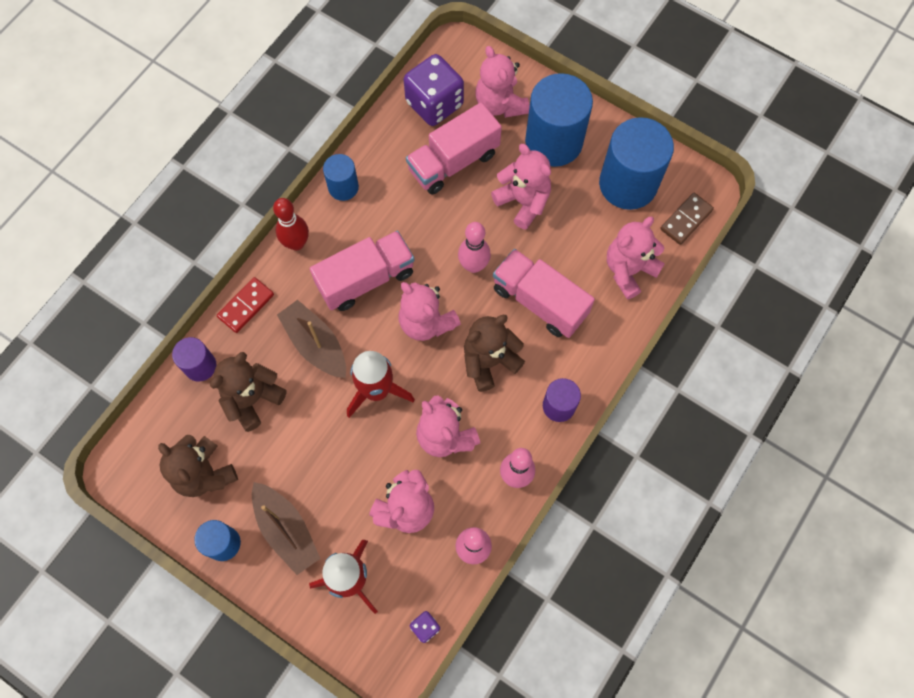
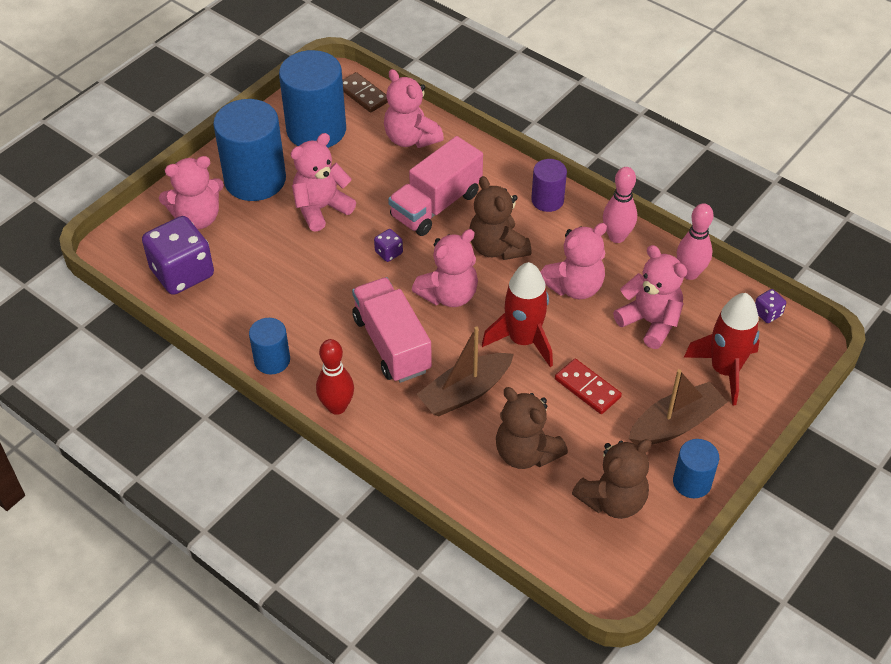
camera: 85 degrees left, 20 degrees down
purple cylinder [172,337,217,381] -> none
red domino [217,277,274,333] -> red domino moved to [555,359,622,414]
pink truck [406,102,502,195] -> none
pink bowling pin [458,222,491,273] -> purple dice [374,229,403,262]

